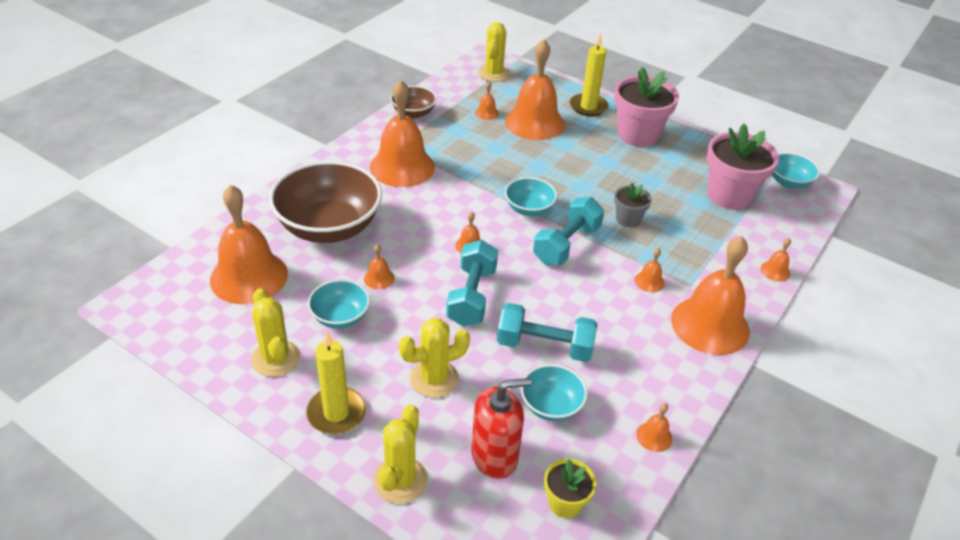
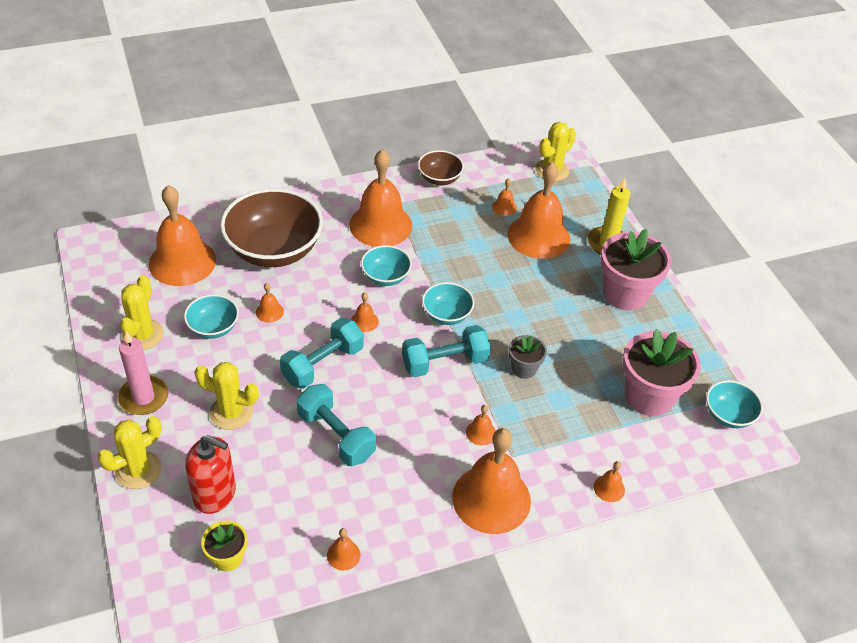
camera: 35 degrees right, 5 degrees up
yellow candle [306,331,366,434] -> pink candle [118,331,169,415]
turquoise bowl [521,364,587,421] -> turquoise bowl moved to [361,245,412,286]

